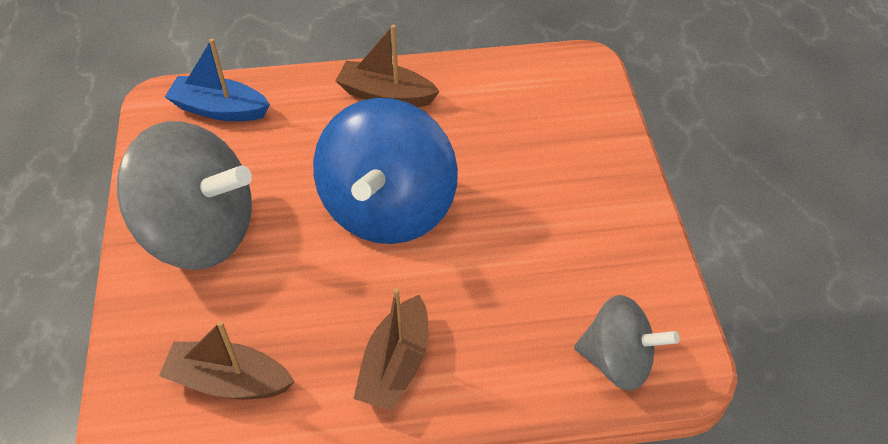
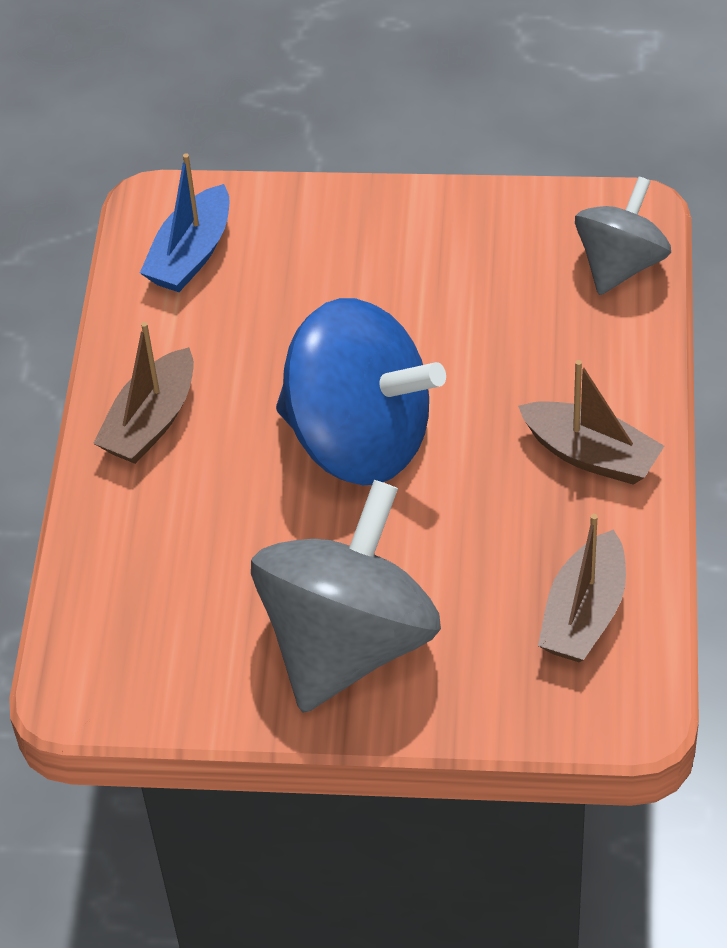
camera: 75 degrees left, 0 degrees up
blue boat [165,39,270,121] -> blue boat moved to [140,153,230,292]

